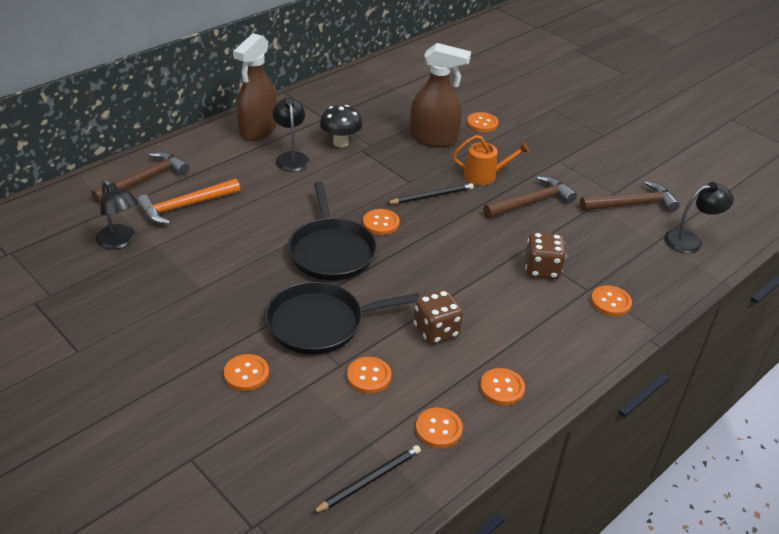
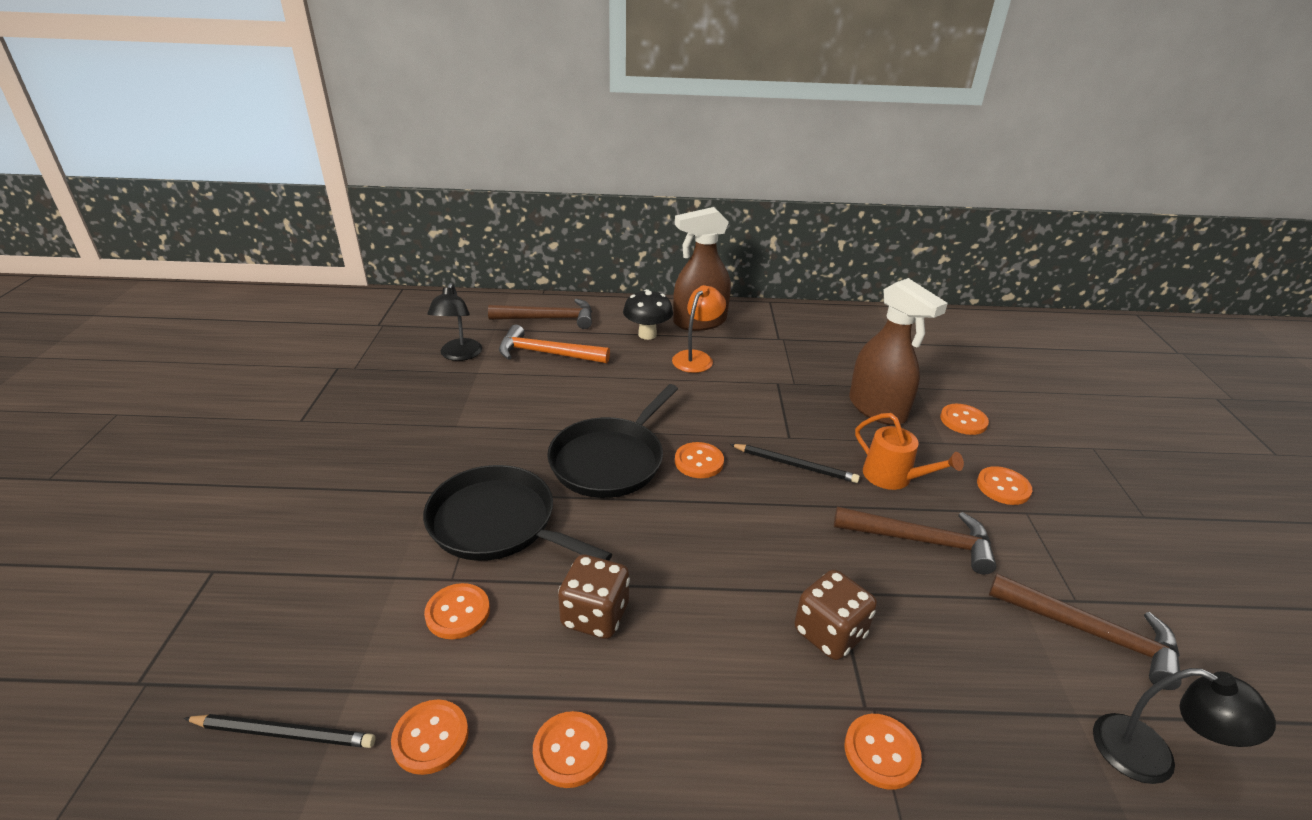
camera: 45 degrees right, 5 degrees down
orange button [224,354,269,391] -> orange button moved to [977,466,1032,505]
black lamp [273,98,310,172] -> orange lamp [672,285,726,373]
black mushroom [320,105,362,147] -> black mushroom moved to [623,289,673,340]

